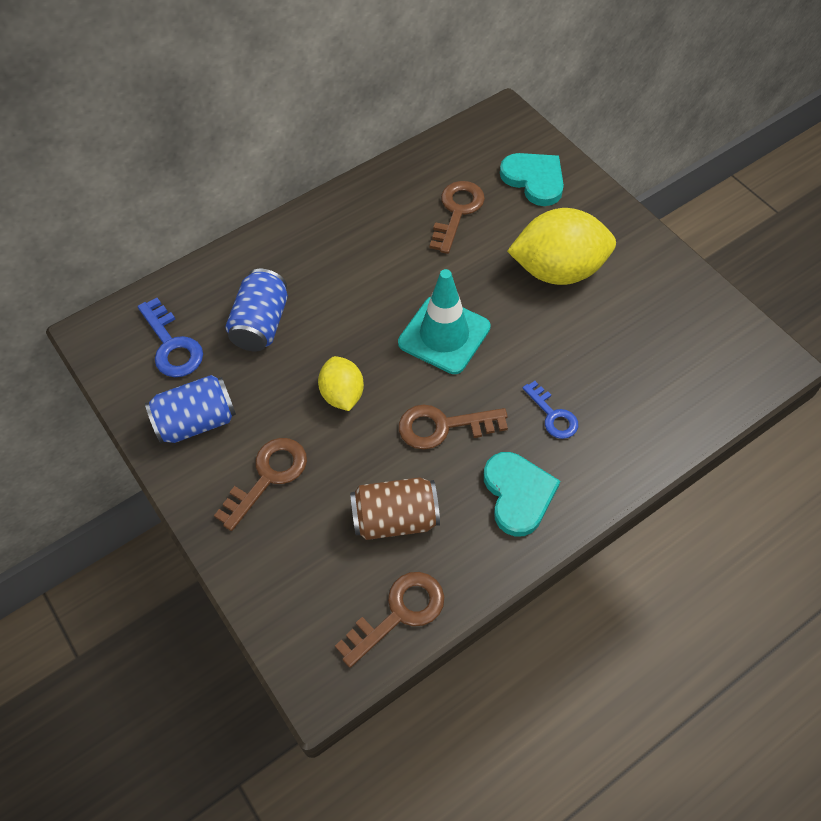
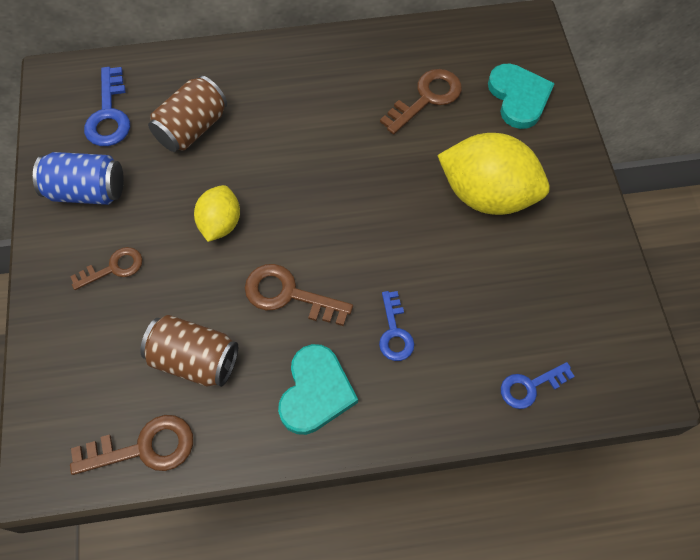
camera: 25 degrees right, 5 degrees up
brown key [214,438,307,531] -> brown key [70,247,143,290], size x0.66
blue can [226,269,288,351] -> brown can [148,76,227,152]
turquoise traffic cone [398,269,491,374] -> none
none -> blue key [501,362,575,409]

